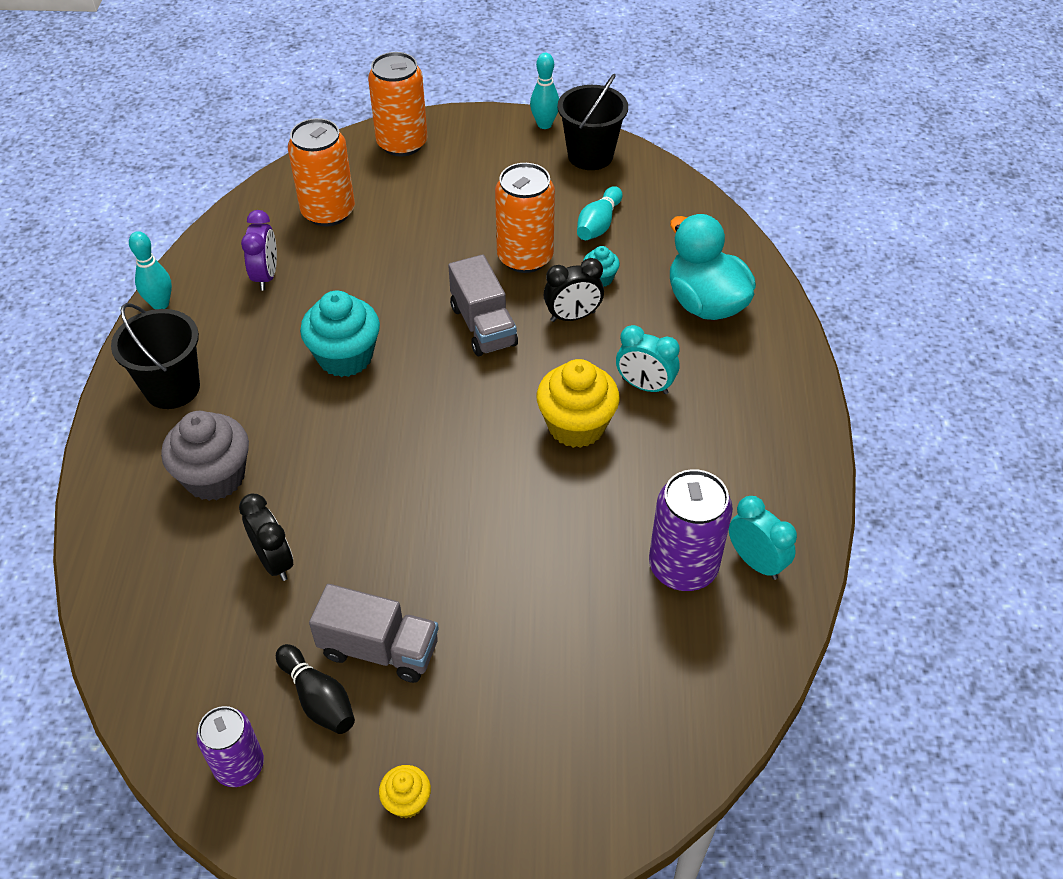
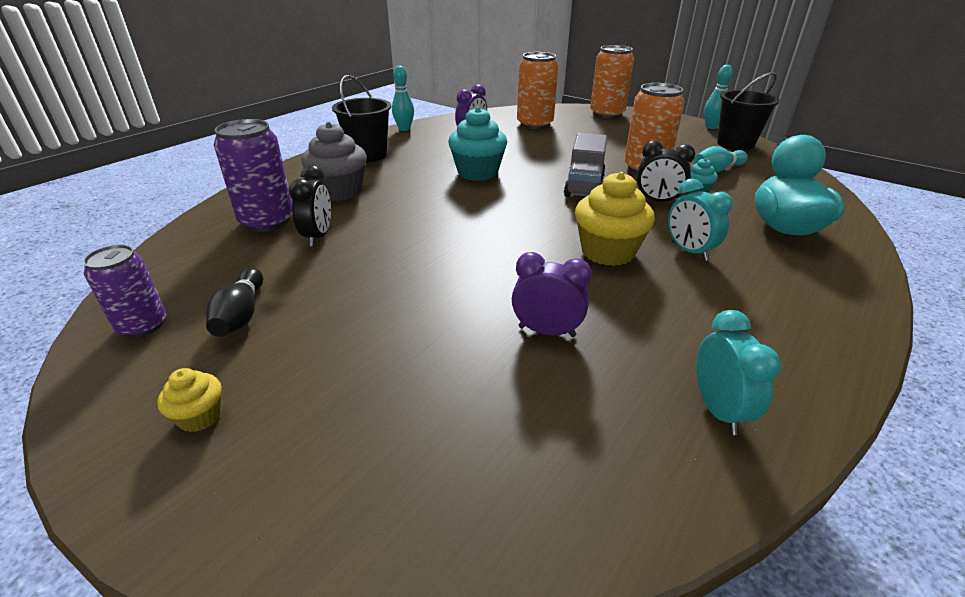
camera: 35 degrees right, 15 degrees down
grey truck [309,584,439,683] -> none
purple can [649,469,733,591] -> purple can moved to [214,119,293,232]
none -> purple clock [512,252,592,337]

